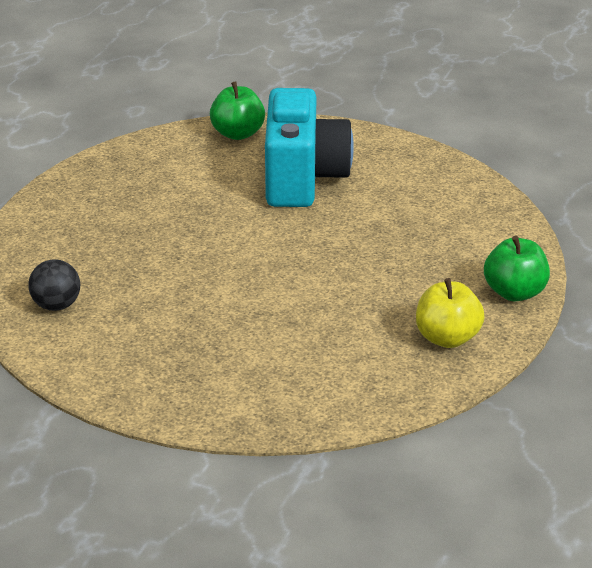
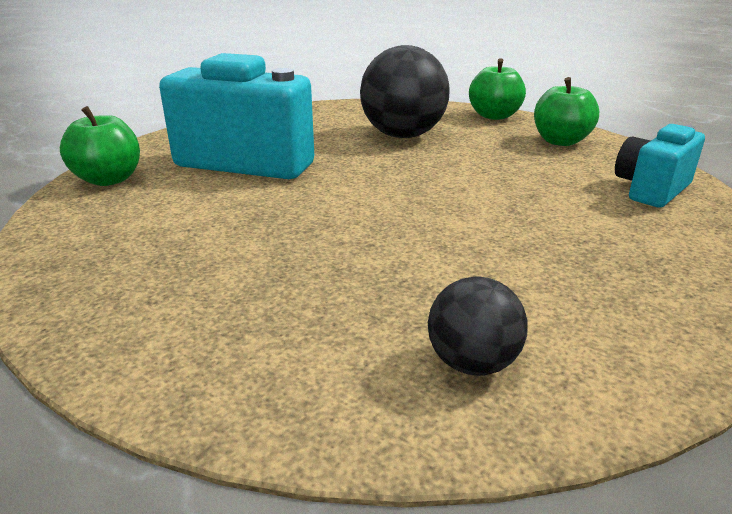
camera: 75 degrees left, 5 degrees down
yellow apple [416,278,485,348] -> green apple [534,77,599,146]
none -> black ball [360,45,450,138]
none -> turquoise camera [615,124,705,208]

